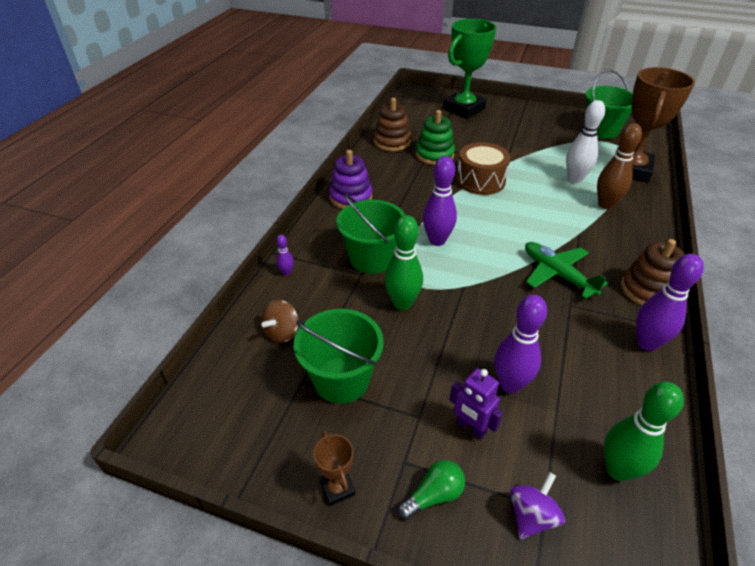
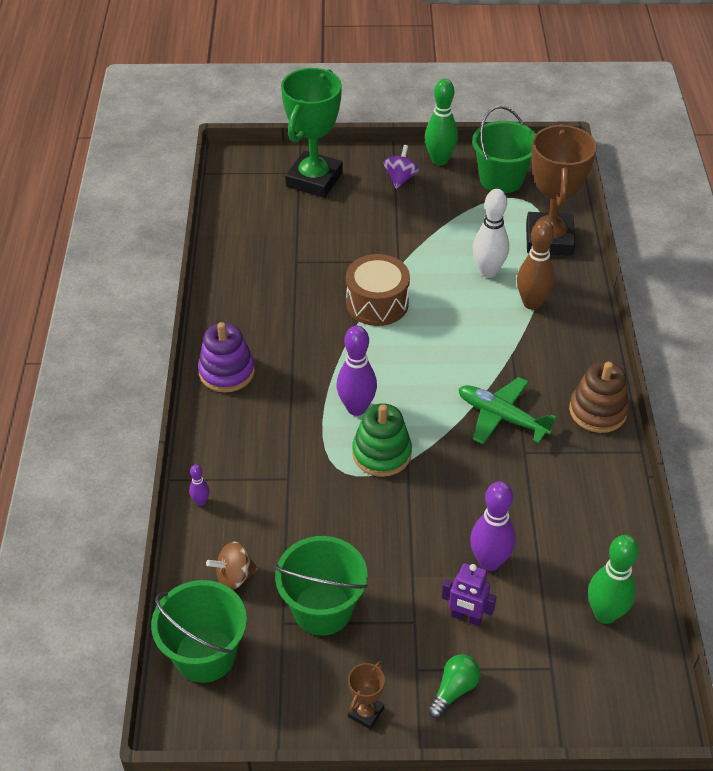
camera: 20 degrees left, 5 degrees up
brown spinning top [261,300,299,343] -> brown spinning top turned 60 degrees clockwise [206,542,258,590]
brown trophy [313,431,356,506] -> brown trophy turned 75 degrees clockwise [348,661,385,730]
green bucket [336,194,405,274] -> green bucket moved to [151,580,247,683]
brown stacking toy [374,98,411,151] -> none
green bowling pin [385,215,423,310] -> green bowling pin moved to [425,79,458,166]
green stacking toy [416,110,455,165] -> green stacking toy moved to [352,403,412,477]
purple spinning top [510,472,565,539] -> purple spinning top moved to [384,145,419,189]
purple bowling pin [636,254,704,351] -> none

